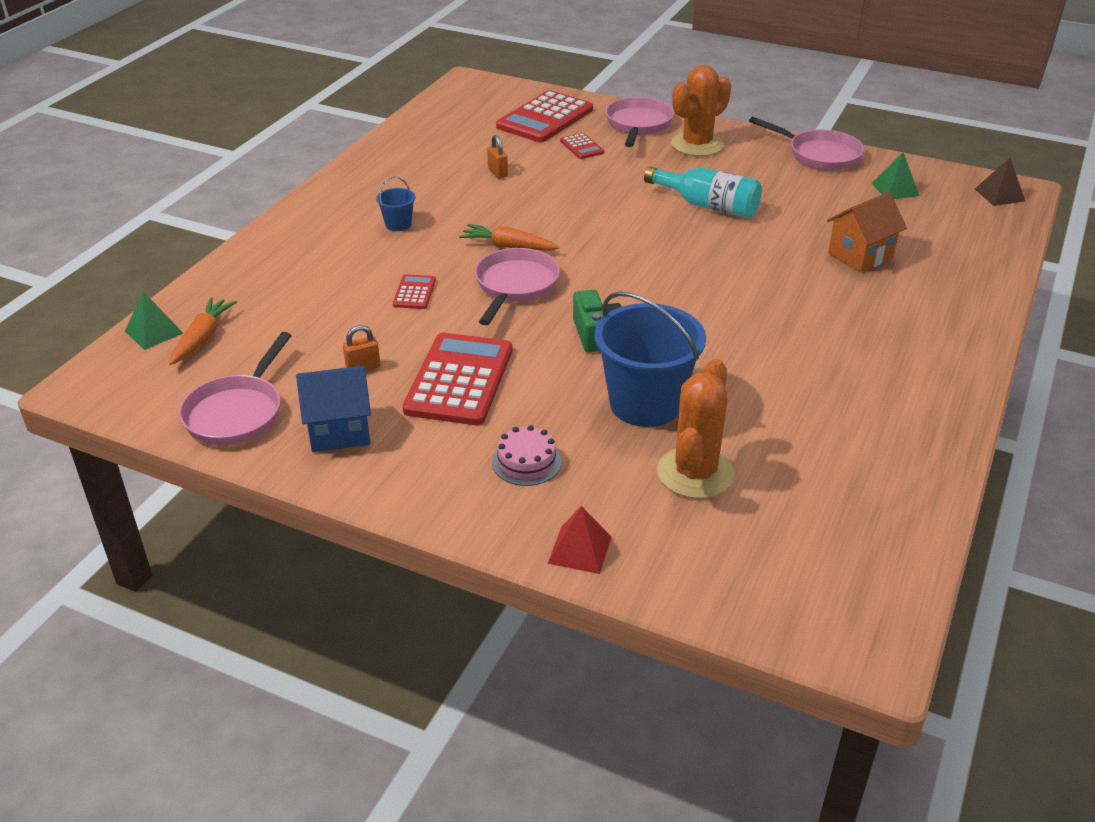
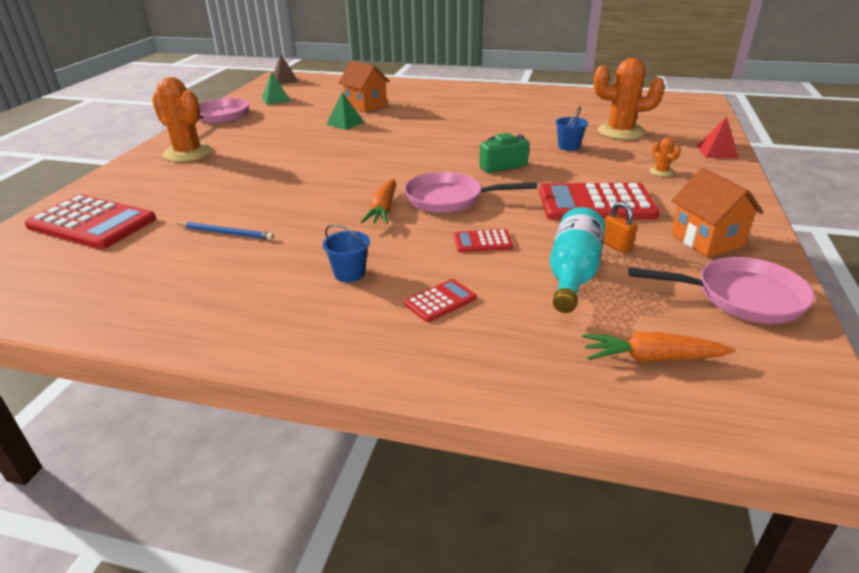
camera: 100 degrees left, 5 degrees down
green pyramid [125,291,183,350] -> green pyramid moved to [326,92,364,130]
blue house [296,366,371,452] -> orange house [671,168,764,257]
orange padlock [487,135,508,178] -> blue pencil [177,222,274,240]
pink cake [492,425,562,486] -> orange cactus [650,137,681,177]
red calculator [560,133,604,159] -> red calculator moved to [404,279,477,322]
blue bucket [594,291,706,427] -> blue bucket [555,106,588,151], size x0.45
pink pan [605,97,674,147] -> none
turquoise bottle [644,166,762,218] -> turquoise bottle moved to [550,207,605,313]

